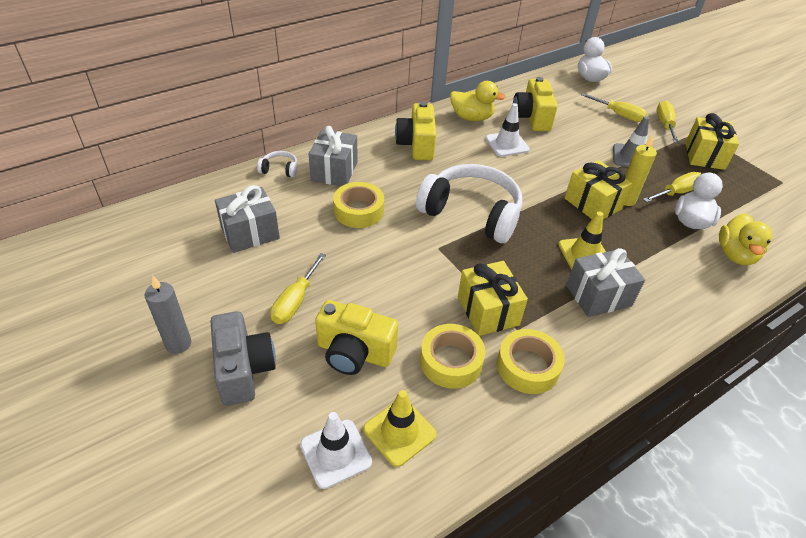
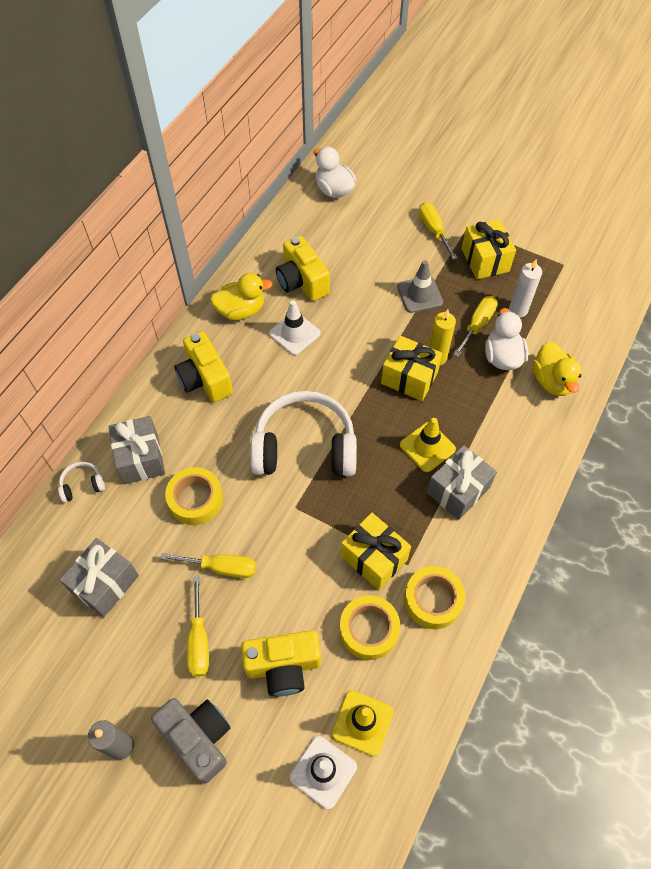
camera: 25 degrees left, 15 degrees up
yellow screwdriver [581,93,647,122] -> yellow screwdriver moved to [160,553,256,578]
none -> white candle [509,259,542,317]

